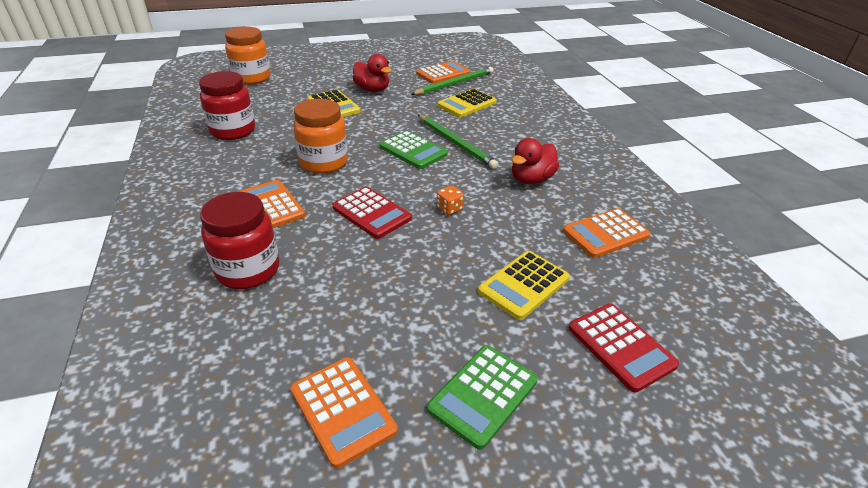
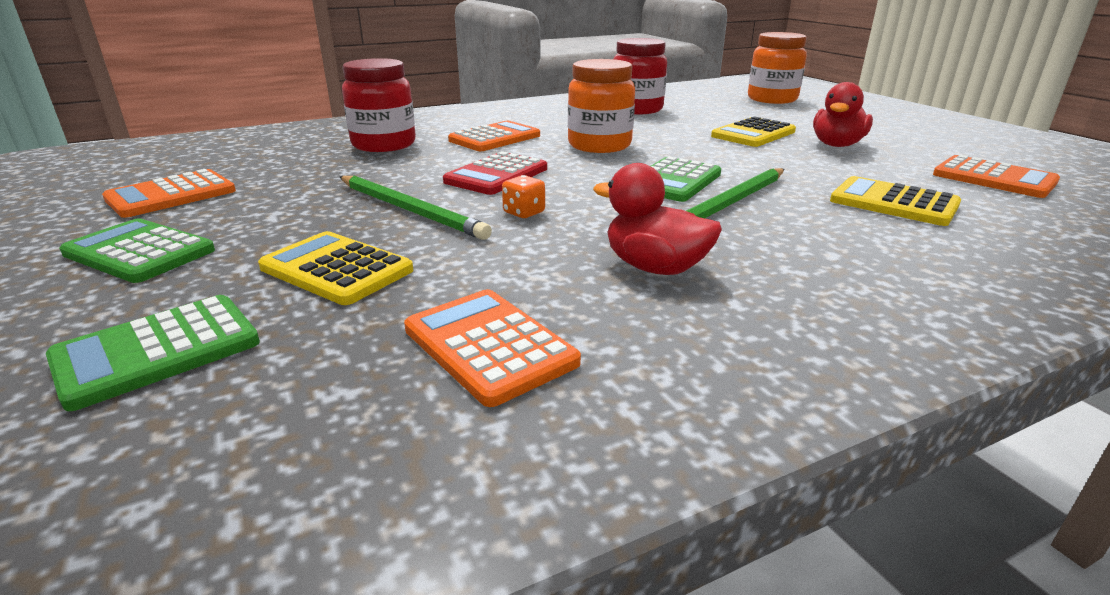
camera: 80 degrees right, 10 degrees down
green pencil [411,67,494,95] -> green pencil moved to [340,176,492,240]
red calculator [569,304,679,392] -> green calculator [46,295,260,411]

